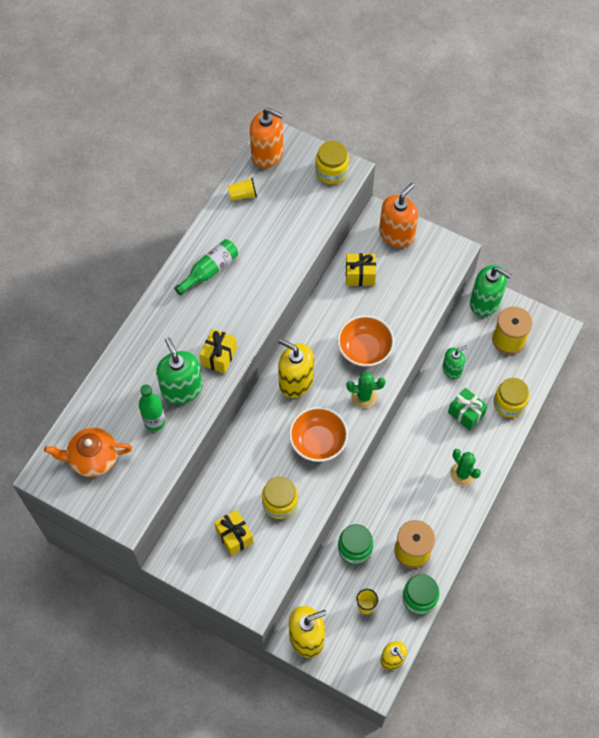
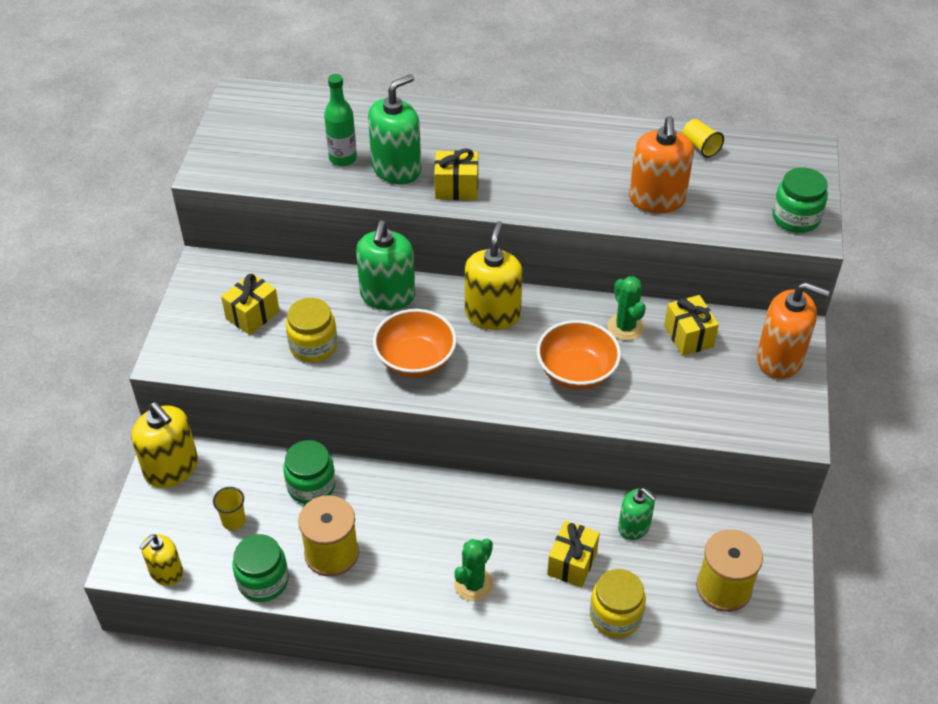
camera: 70 degrees right, 15 degrees down
orange teapot [44,428,132,477] -> none
green bottle [174,239,238,295] -> none
orange soap dispenser [250,108,284,168] -> orange soap dispenser moved to [629,116,694,213]
yellow jar [315,141,349,184] -> green jar [772,167,828,233]
green cactus [347,371,385,408] -> green cactus moved to [608,276,646,341]
green gift [448,388,488,430] -> yellow gift [547,520,600,587]
green soap dispenser [470,265,512,317] -> green soap dispenser moved to [356,221,415,310]

